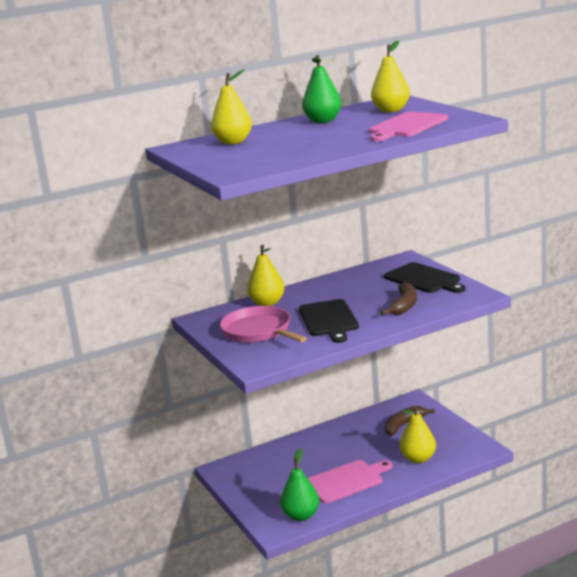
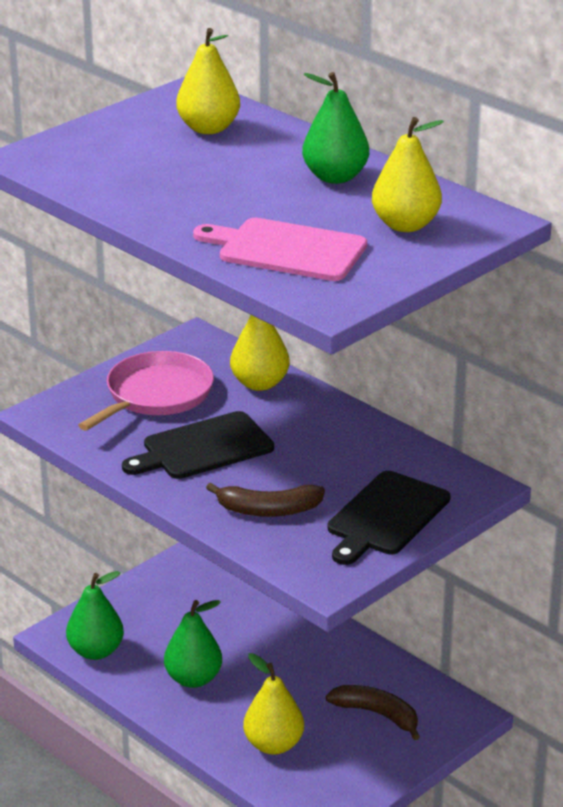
camera: 70 degrees right, 10 degrees up
pink cutting board [308,460,392,503] -> green pear [164,600,222,688]

